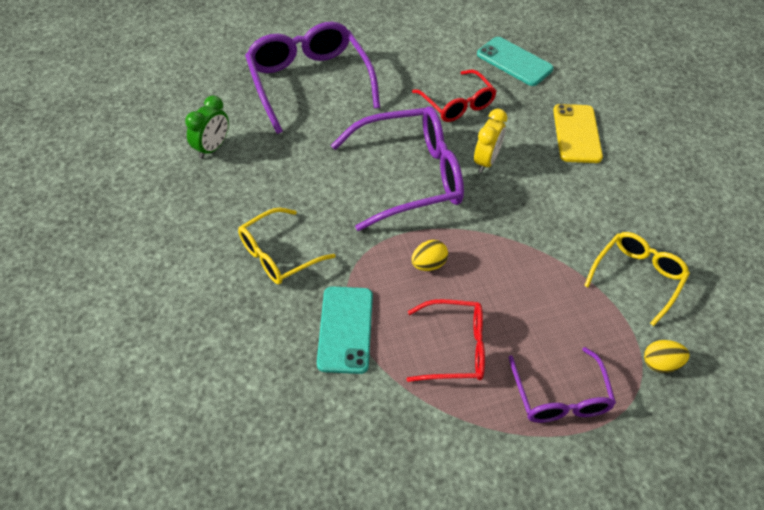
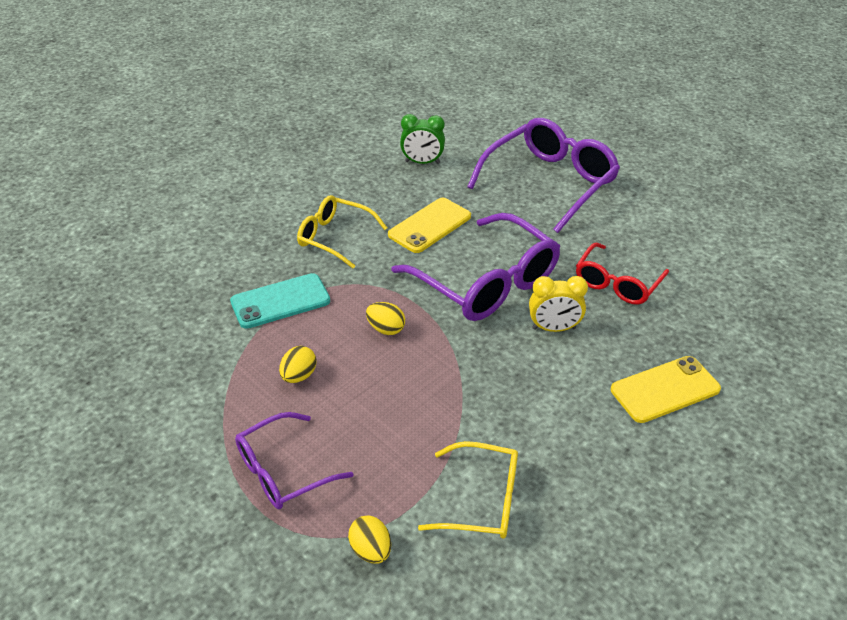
camera: 65 degrees right, 10 degrees down
red glasses [406,299,485,382] -> yellow egg [279,346,316,383]
turquoise phone [477,37,553,86] -> none
none -> yellow phone [388,198,471,253]

